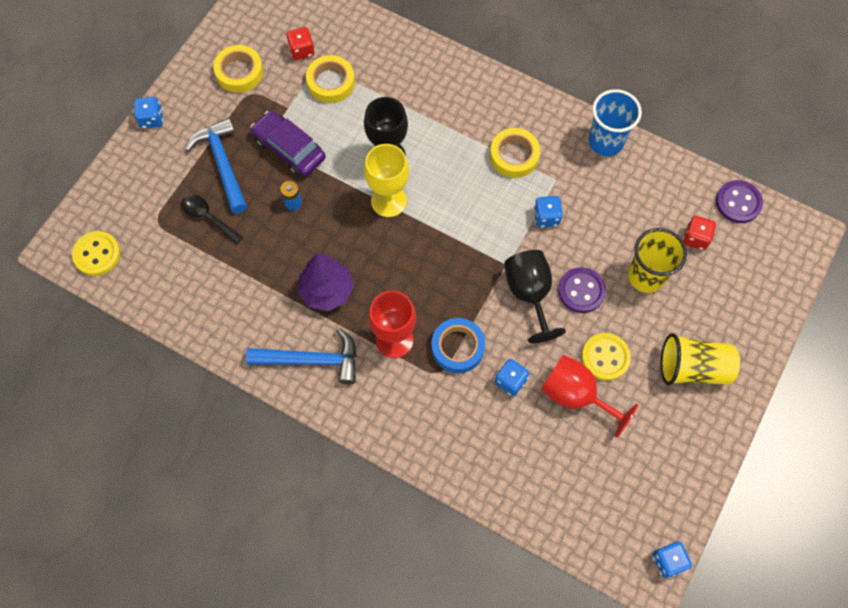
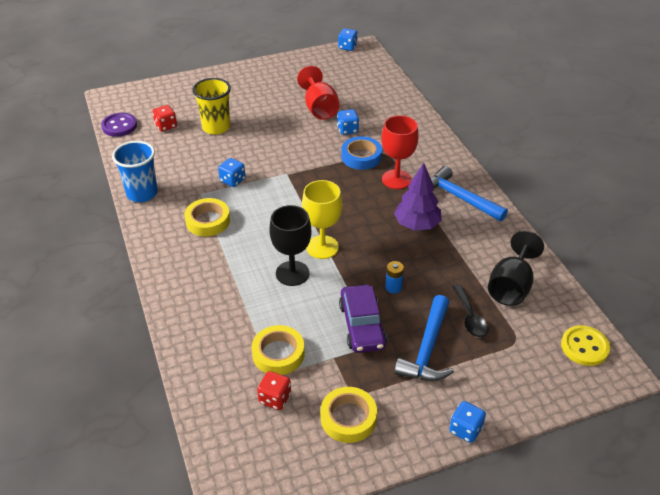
camera: 140 degrees left, 25 degrees down
black goblet [504,250,566,343] -> black goblet moved to [488,231,544,306]
purple button [558,267,606,313] -> none
yellow button [582,333,631,381] -> none
yellow cup [661,333,740,385] -> none

